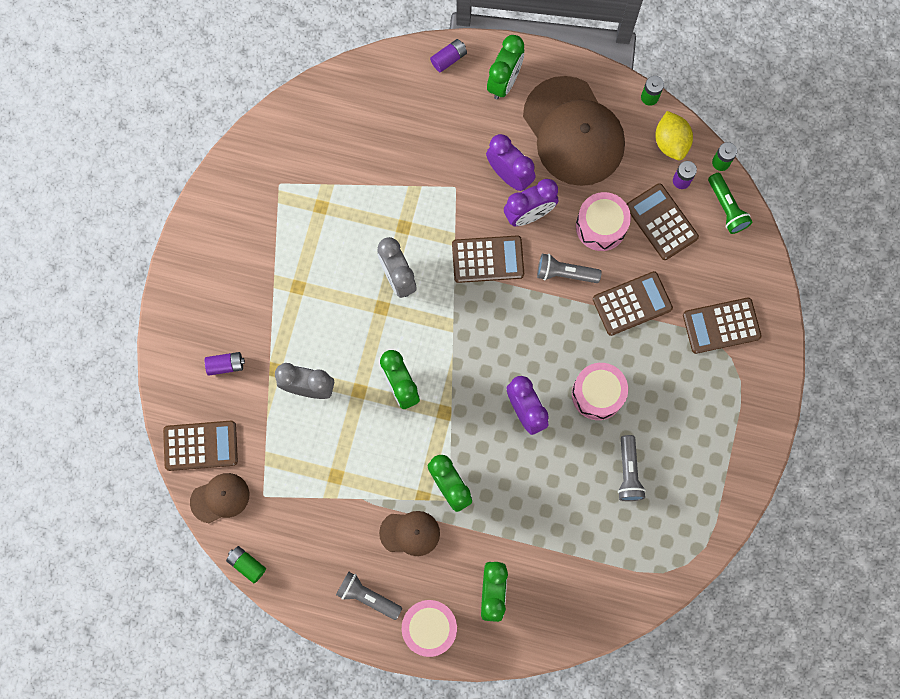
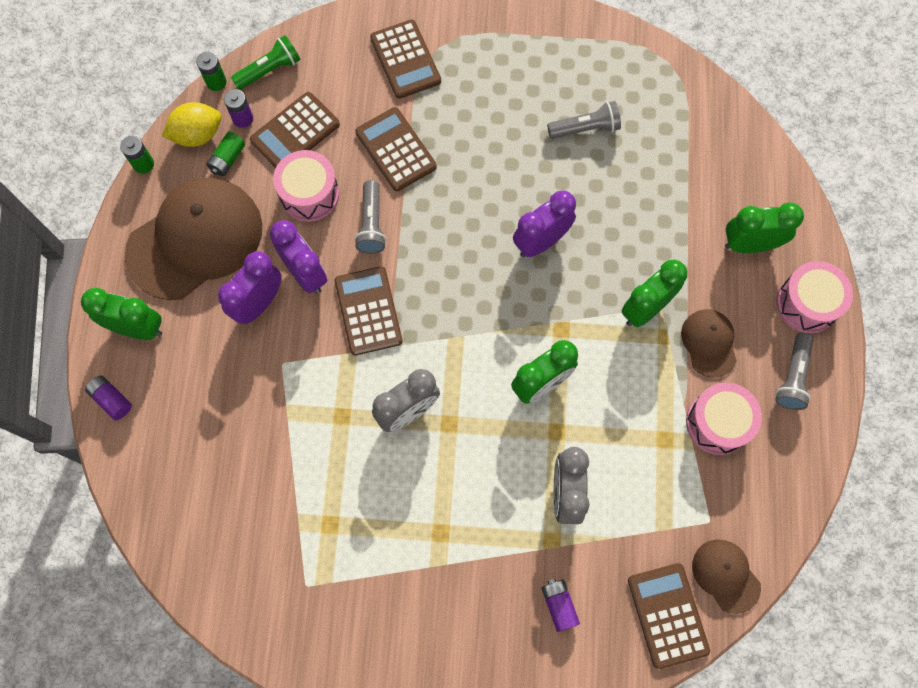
camera: 100 degrees left, 5 degrees down
green battery [226,546,266,583] -> green battery moved to [206,132,245,176]
pink drum [572,363,628,420] -> pink drum moved to [686,383,762,455]

